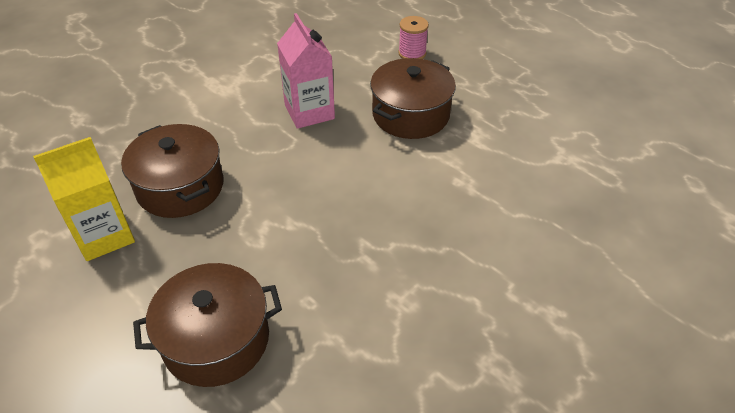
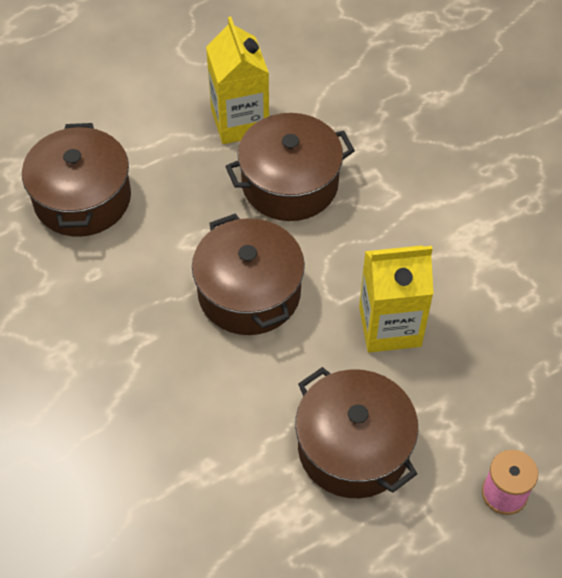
camera: 105 degrees right, 10 degrees up
pink carton [277,13,335,129] -> yellow carton [359,245,434,353]
none -> brown pot [192,214,305,335]

